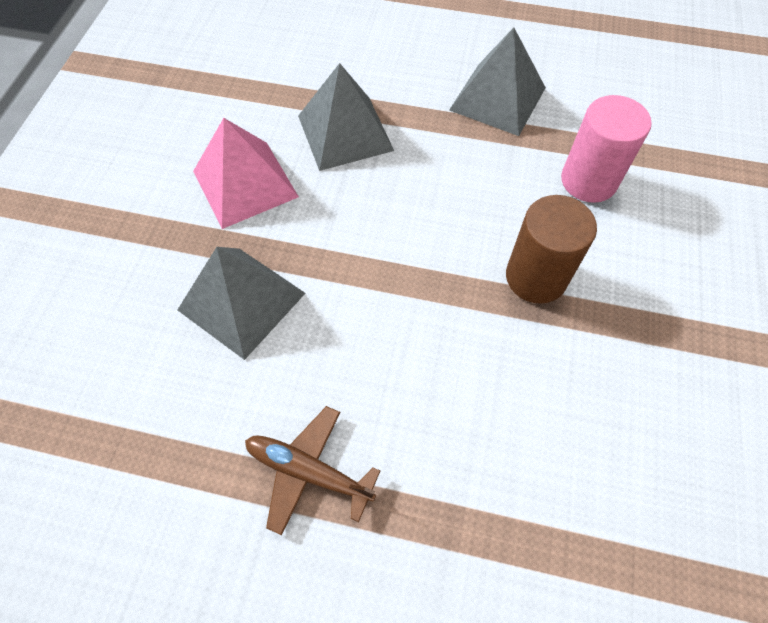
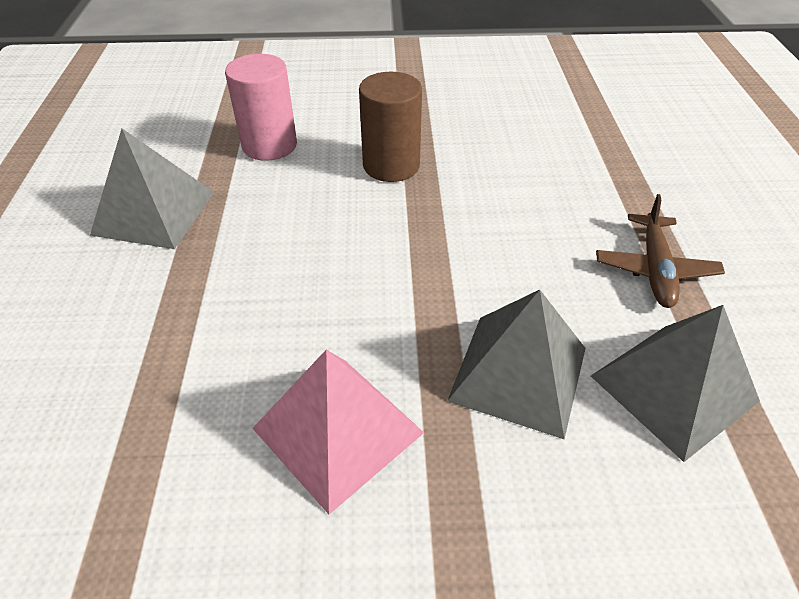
camera: 105 degrees left, 15 degrees down
grey pyramid [298,63,394,171] -> grey pyramid moved to [591,305,760,462]

